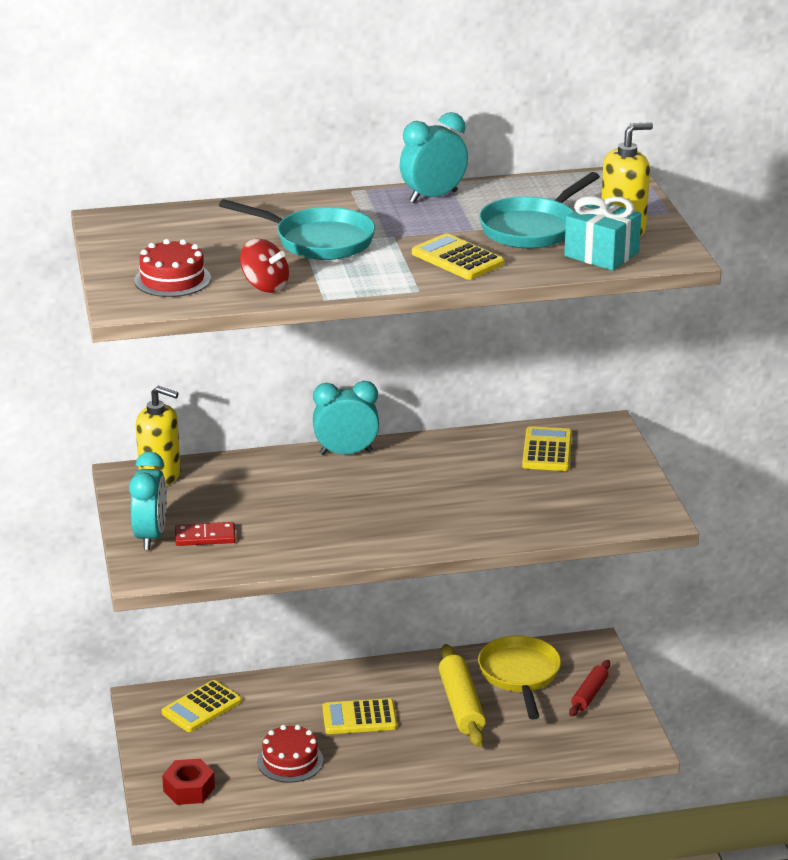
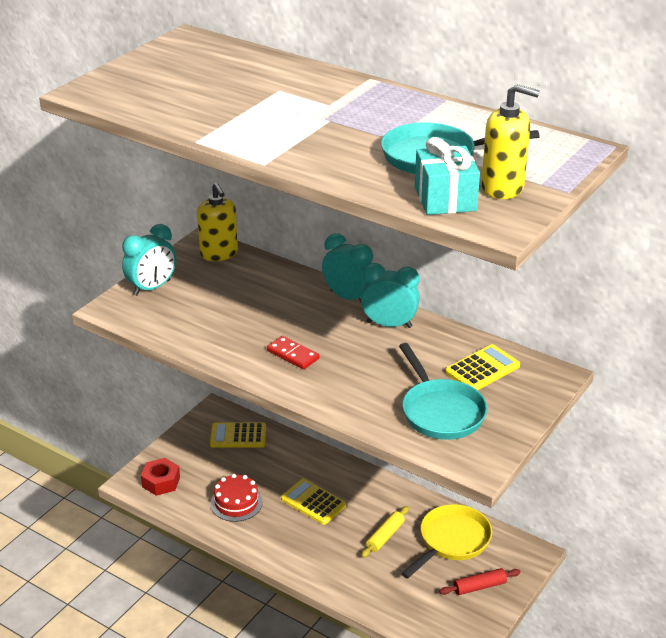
camera: 45 degrees right, 5 degrees up
red cake [134,239,211,297] -> none
red domino [175,522,236,546] -> red domino moved to [267,336,320,369]
turquoise pan [219,199,375,260] -> turquoise pan moved to [399,343,488,440]
red spinning top [240,239,289,293] -> none
turquoise clock [400,112,468,203] -> turquoise clock moved to [361,263,420,328]
yellow calculator [412,233,504,280] -> none
yellow rolling pin [439,644,486,747] -> yellow rolling pin [361,506,409,558], size x0.61

